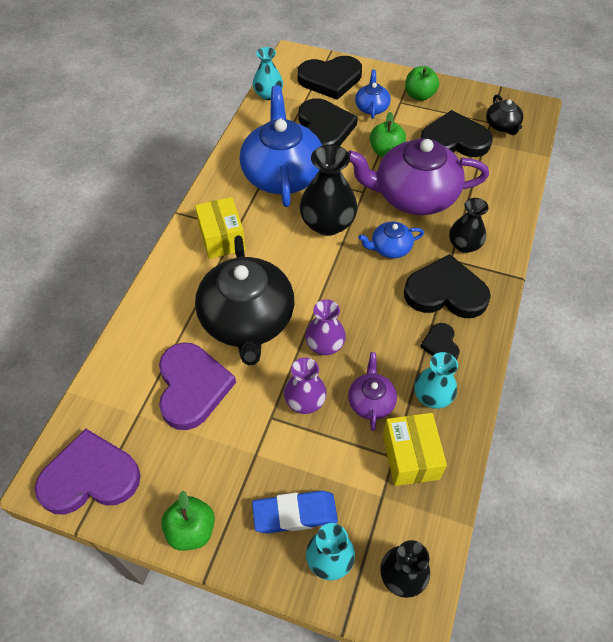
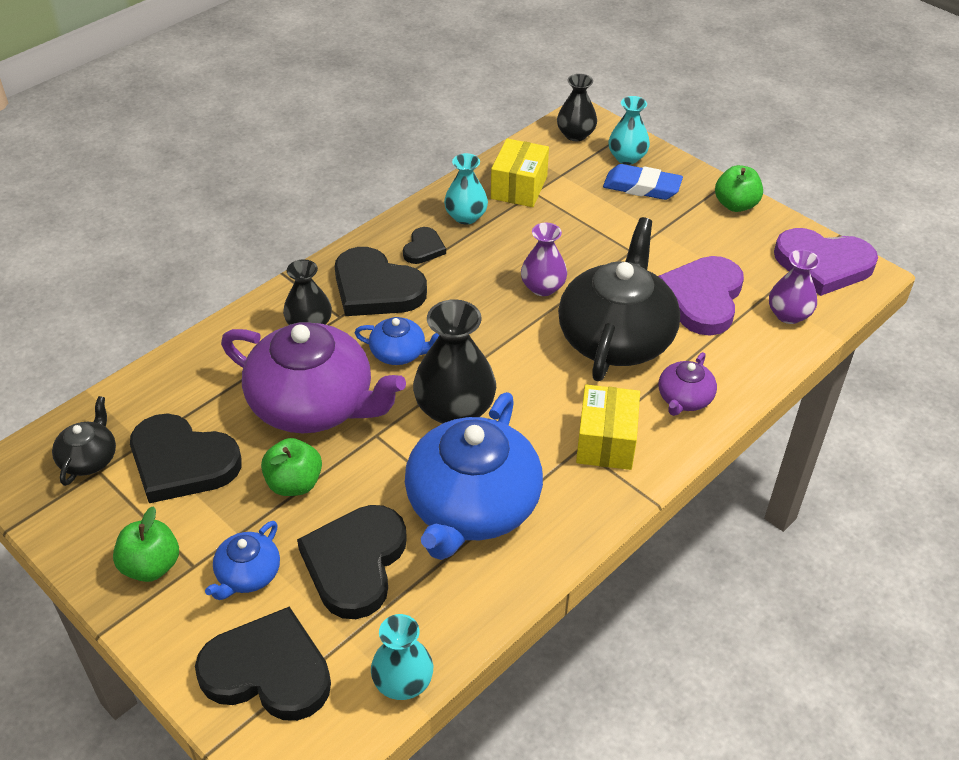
camera: 155 degrees left, 10 degrees down
purple vase [284,357,327,414] -> purple vase moved to [769,250,820,324]
purple teapot [348,352,397,431] -> purple teapot moved to [658,352,717,416]

